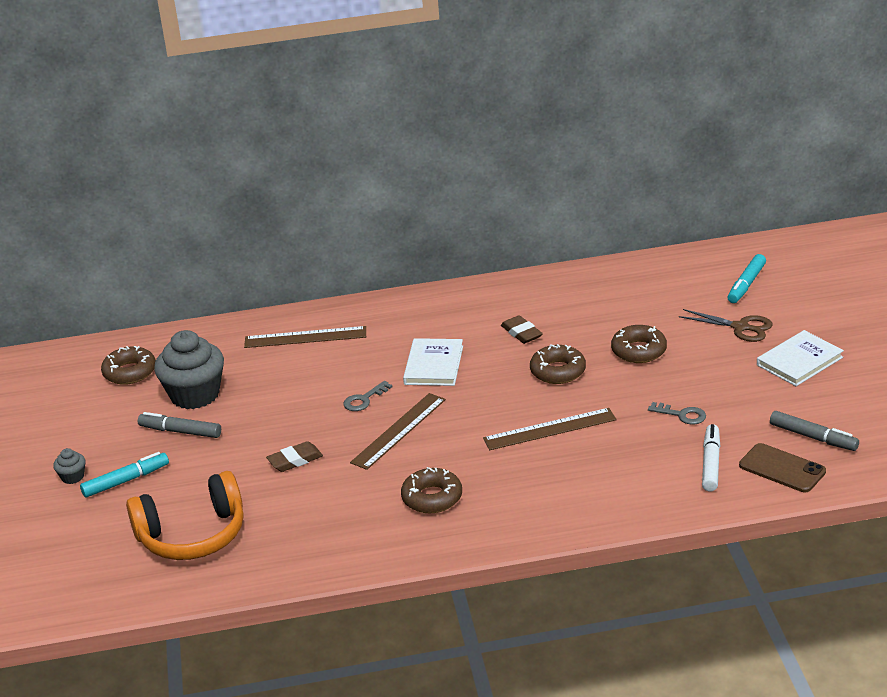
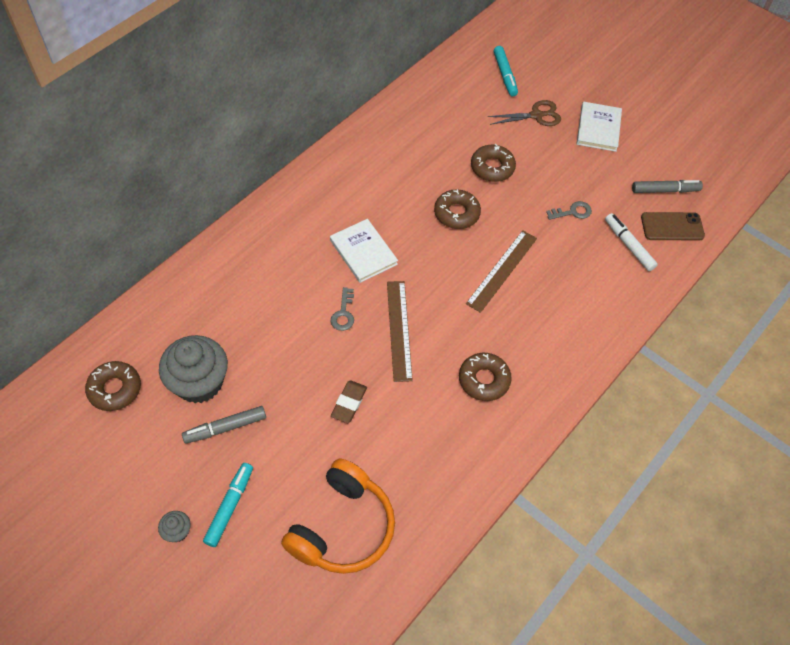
camera: 45 degrees left, 25 degrees up
brown ruler [244,326,366,348] -> none
brown eraser [501,315,543,344] -> none

